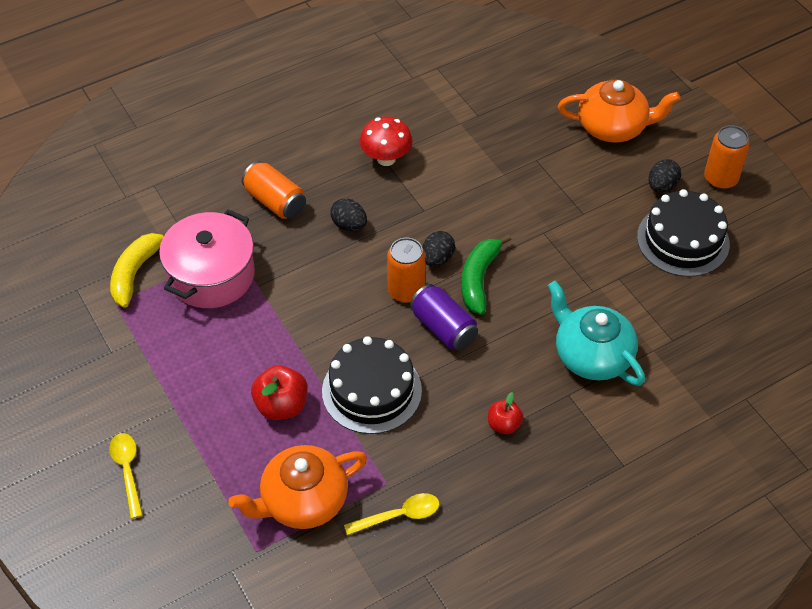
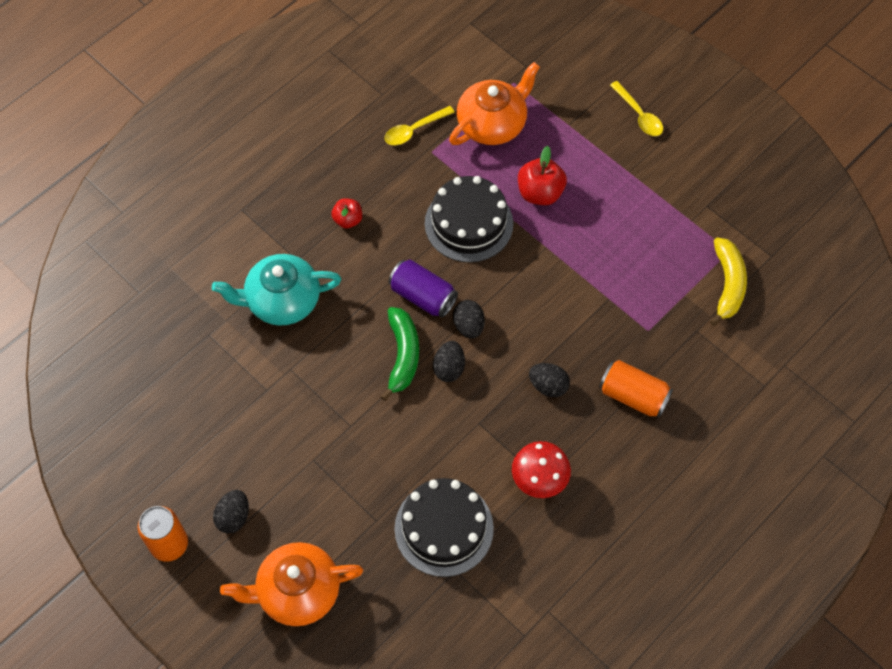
camera: 165 degrees right, 10 degrees up
pink pot [159,209,255,308] -> none
orange can [387,238,426,303] -> black egg [453,300,485,339]
turquoise teapot [548,281,645,386] -> turquoise teapot turned 135 degrees clockwise [212,254,342,326]
black cake [637,189,730,277] -> black cake moved to [394,478,494,577]

